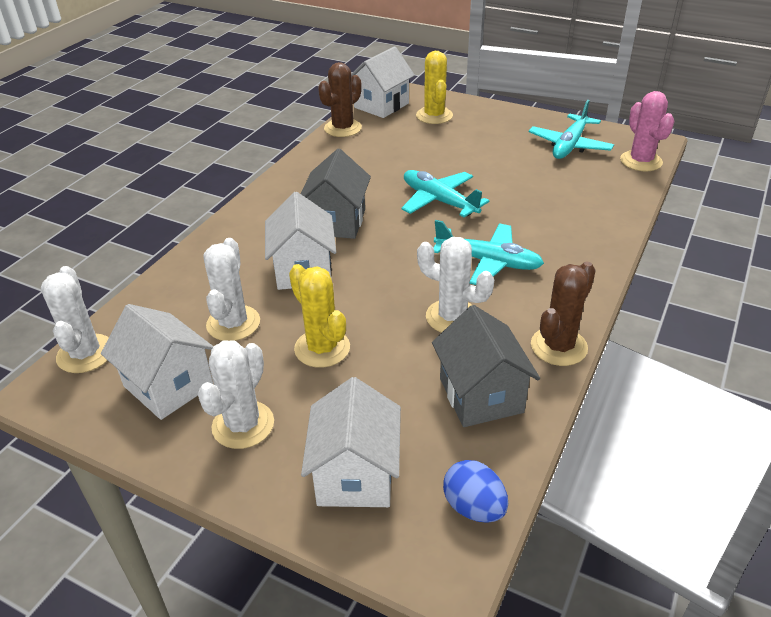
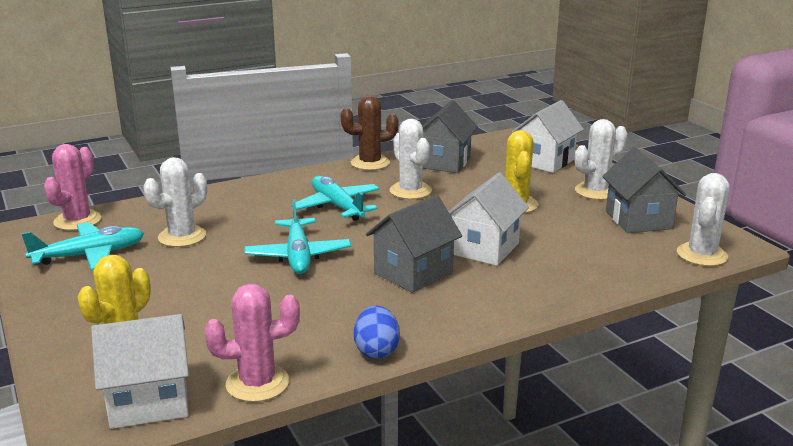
camera: 145 degrees left, 15 degrees down
white house [101,304,214,420] -> grey house [602,148,686,233]
white cactus [204,238,260,341] -> white cactus moved to [144,157,207,247]
brown cactus [318,62,362,137] -> pink cactus [204,284,300,402]
blue egg [443,460,508,523] -> blue egg moved to [354,305,400,359]

